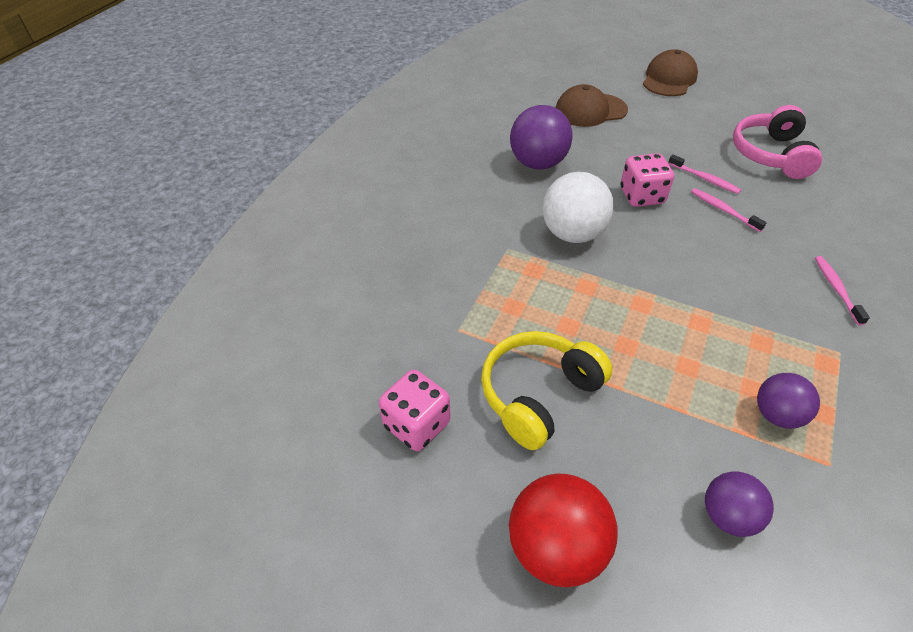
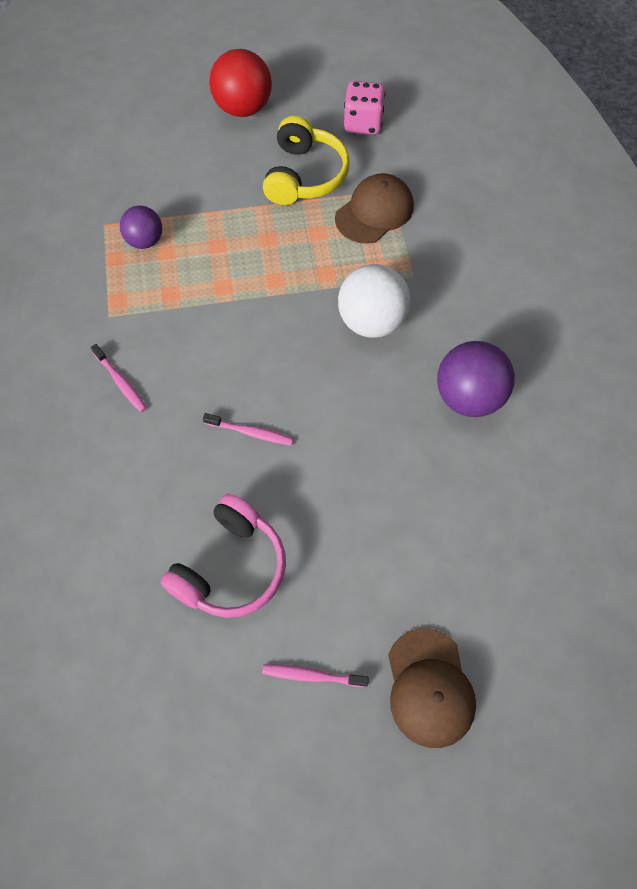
camera: 145 degrees right, 15 degrees up
brown cap [556,84,628,127] -> brown cap moved to [335,173,414,244]
pink dice [621,153,674,207] -> none
pink toothbrush [668,155,741,194] -> pink toothbrush moved to [262,664,369,687]
purple ball [705,472,774,537] -> none
pink headphones [733,105,822,179] -> pink headphones turned 60 degrees clockwise [161,494,286,618]

